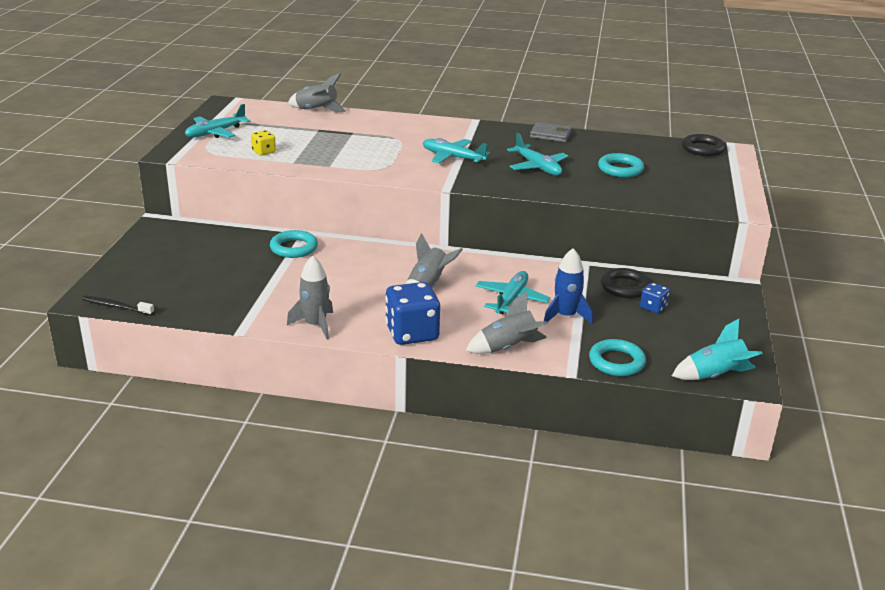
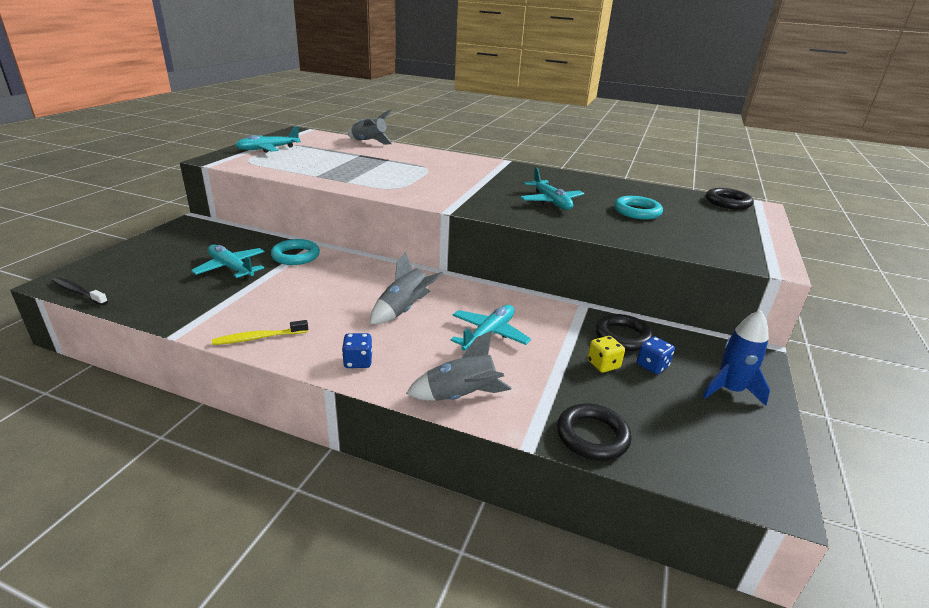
camera: 10 degrees right, 0 degrees up
yellow dice [251,130,276,156] -> yellow dice moved to [587,336,625,373]
grey rocket [287,256,333,339] -> yellow toothbrush [212,320,308,345]
blue dice [385,282,440,345] -> blue dice [342,333,372,368], size x0.50
turquoise plane [423,138,490,164] -> turquoise plane moved to [191,245,265,279]
grey wallet [530,122,572,142] -> none
blue rocket [544,248,593,324] -> blue rocket moved to [703,310,770,406]
turquoise ring [589,339,646,376] -> black ring [557,403,632,461]
turquoise rocket [672,319,763,380] -> none

